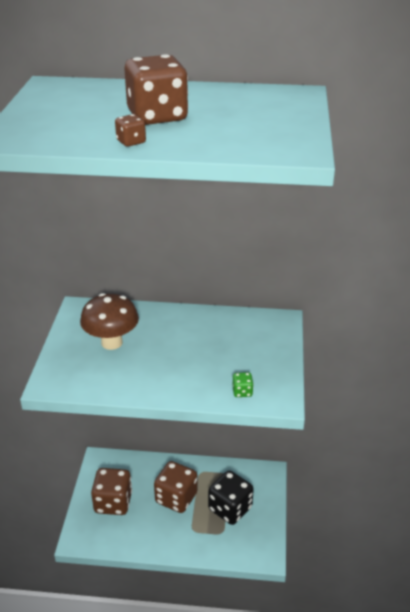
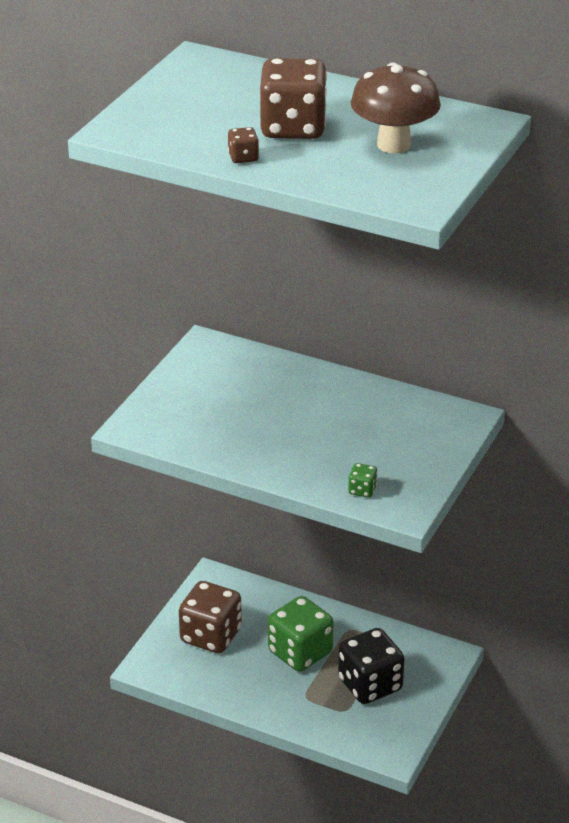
camera: 20 degrees right, 0 degrees up
brown mushroom [80,293,139,350] -> brown mushroom moved to [350,62,441,153]
brown dice [154,461,198,513] -> green dice [268,596,334,672]

